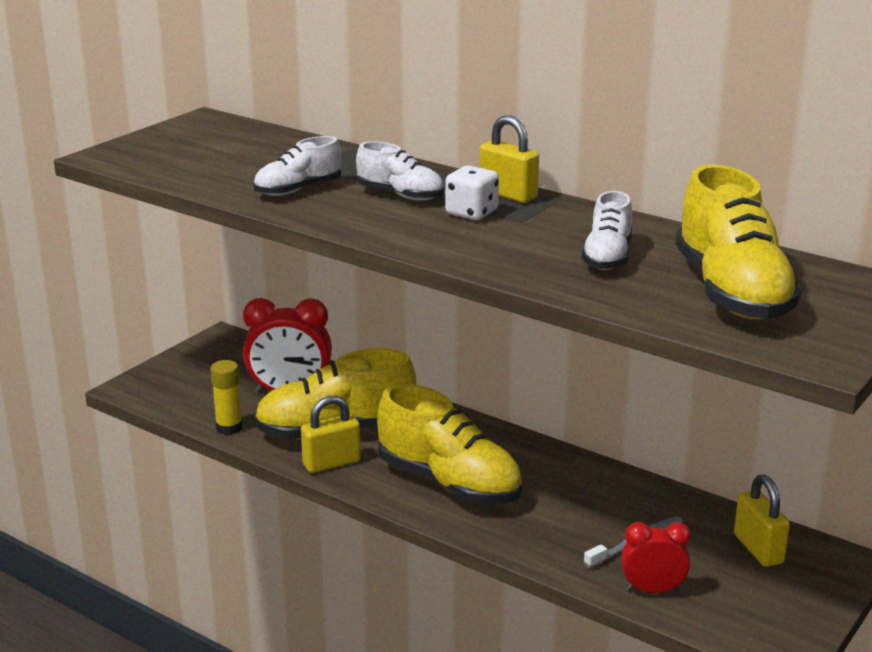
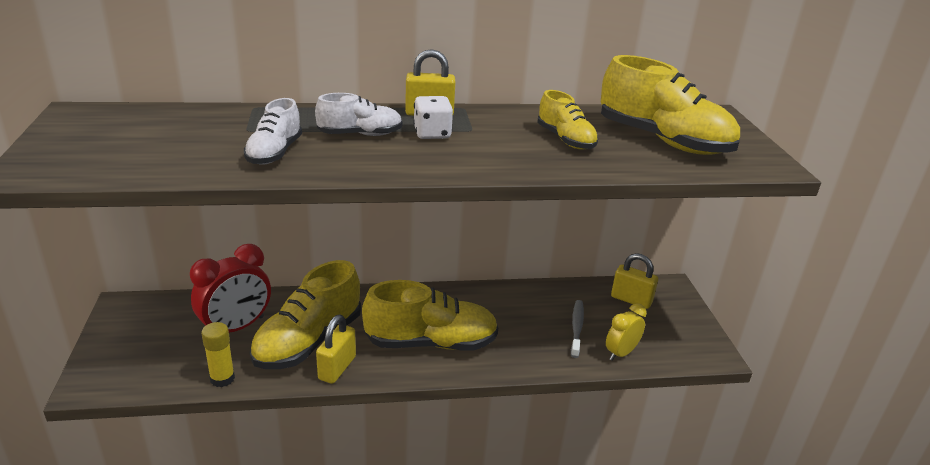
camera: 45 degrees left, 5 degrees up
white shoe [581,191,632,270] -> yellow shoe [538,90,598,150]
red clock [621,522,691,593] -> yellow clock [606,303,647,361]

